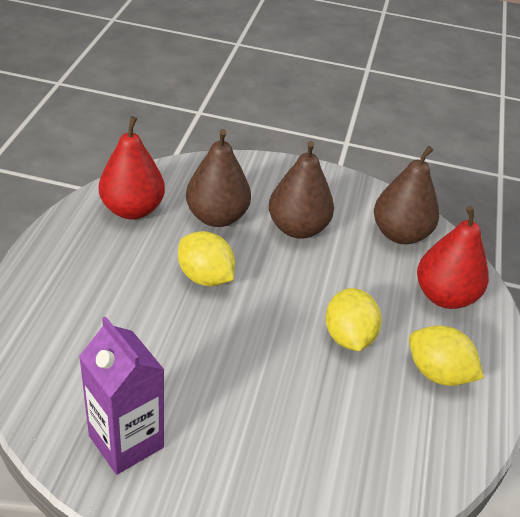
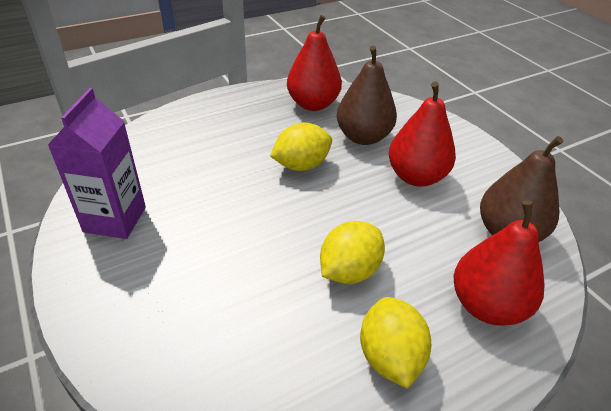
camera: 50 degrees right, 0 degrees up
yellow lemon [178,231,235,286] -> yellow lemon turned 60 degrees clockwise [270,123,332,171]
brown pear [269,141,334,239] -> red pear [389,81,456,187]

